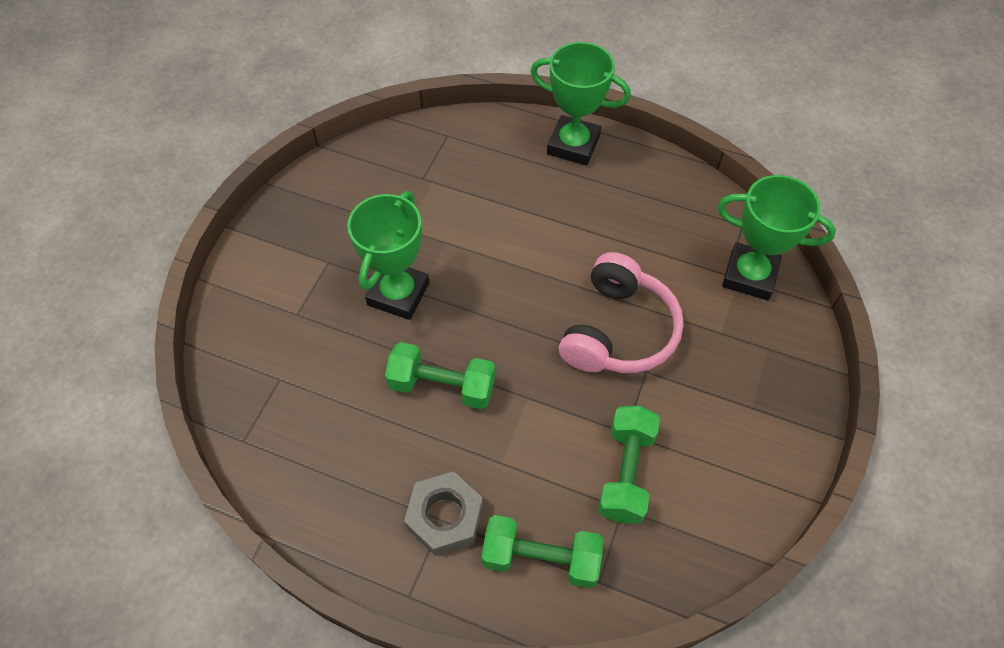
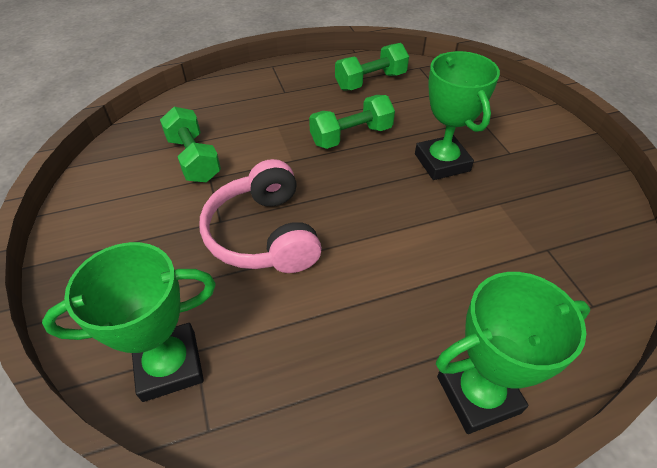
camera: 140 degrees right, 10 degrees down
grey nut [404,471,483,556] -> none
green dumbbell [482,515,603,588] -> green dumbbell moved to [335,43,409,90]

